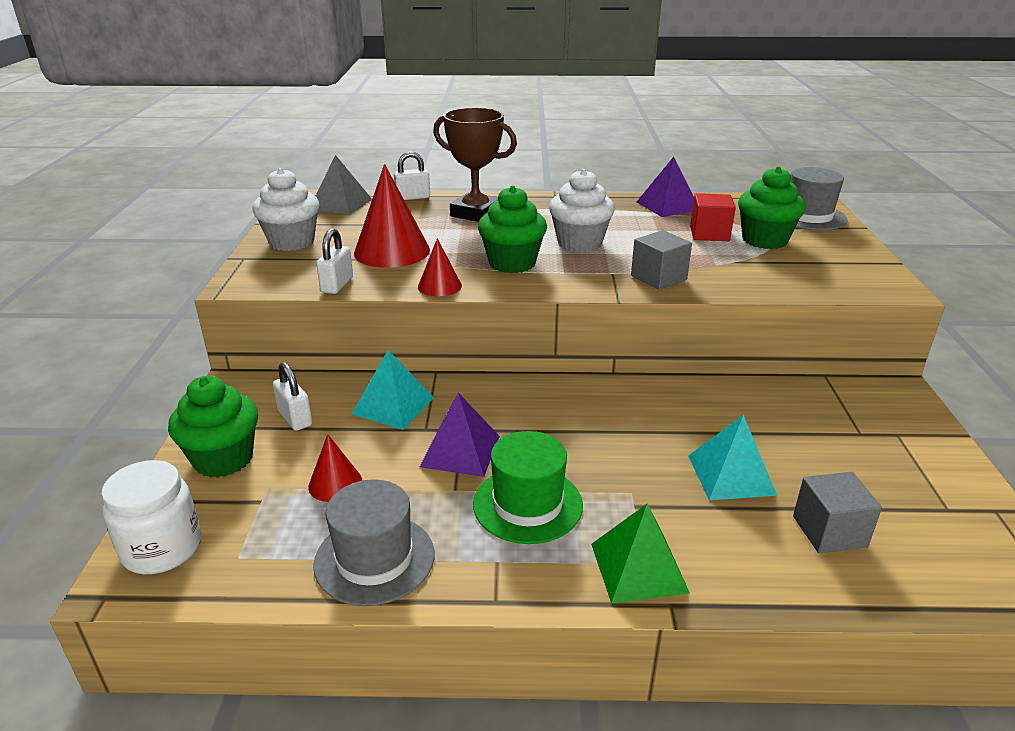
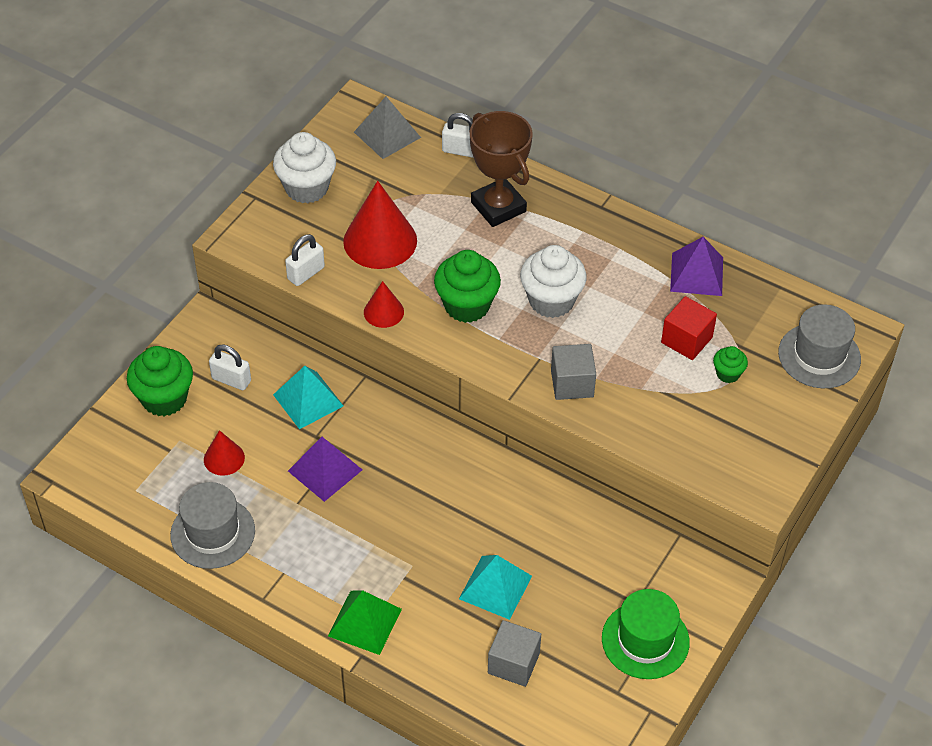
camera: 30 degrees right, 20 degrees up
white jar [101,460,201,574] -> none
white padlock [273,362,312,431] -> white padlock turned 60 degrees counterclockwise [209,344,251,390]
green hat [473,431,583,544] -> green hat moved to [602,589,690,679]
green cupcake [738,166,806,249] -> green cupcake [713,346,748,383], size x0.51

